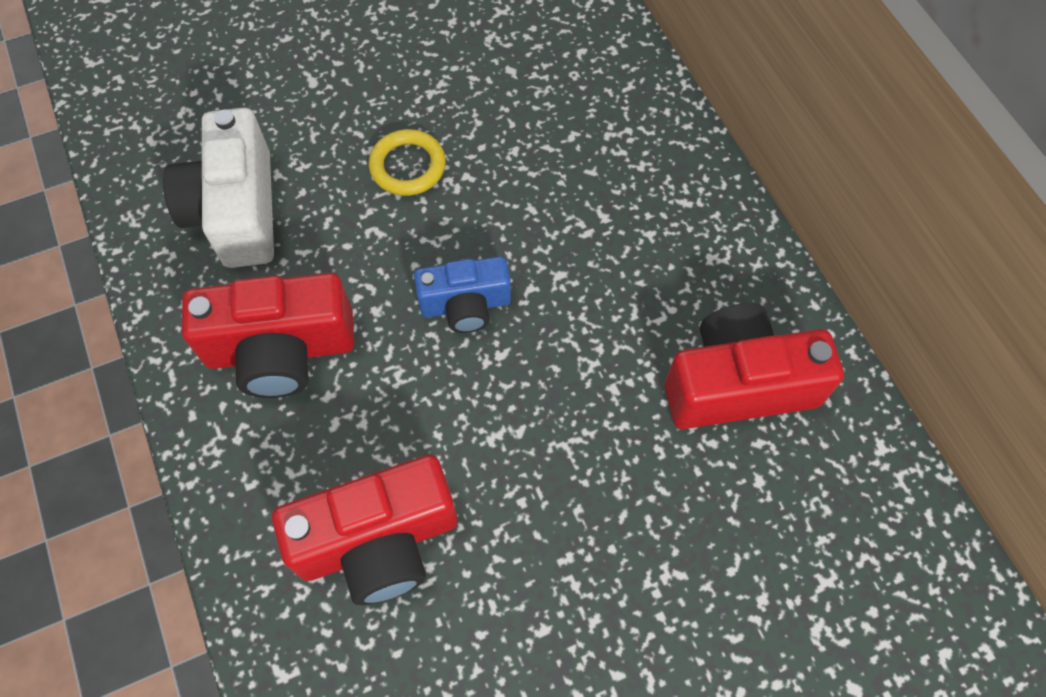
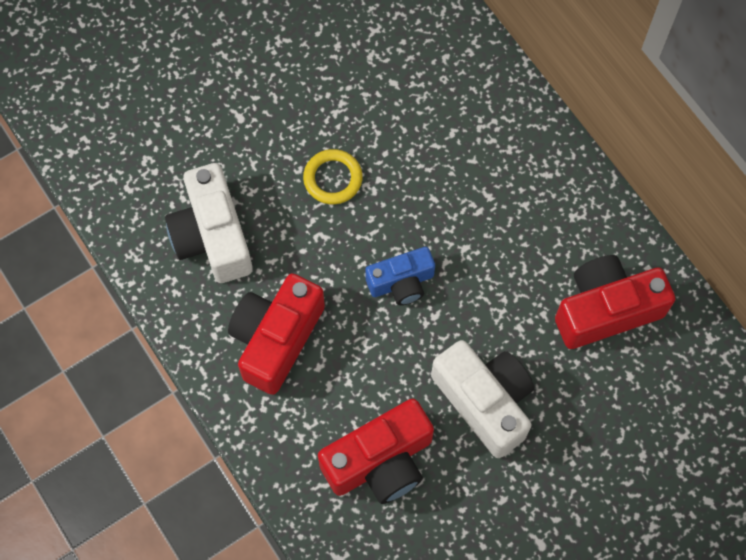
camera: 10 degrees left, 5 degrees up
red camera [182,273,354,398] -> red camera turned 135 degrees clockwise [228,273,325,395]
none -> white camera [431,340,534,458]

